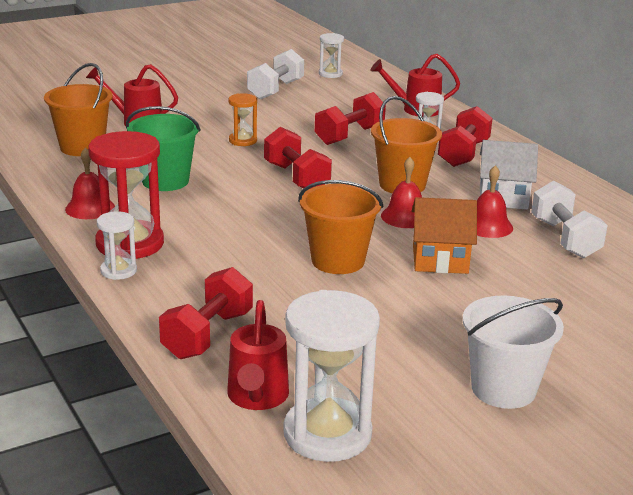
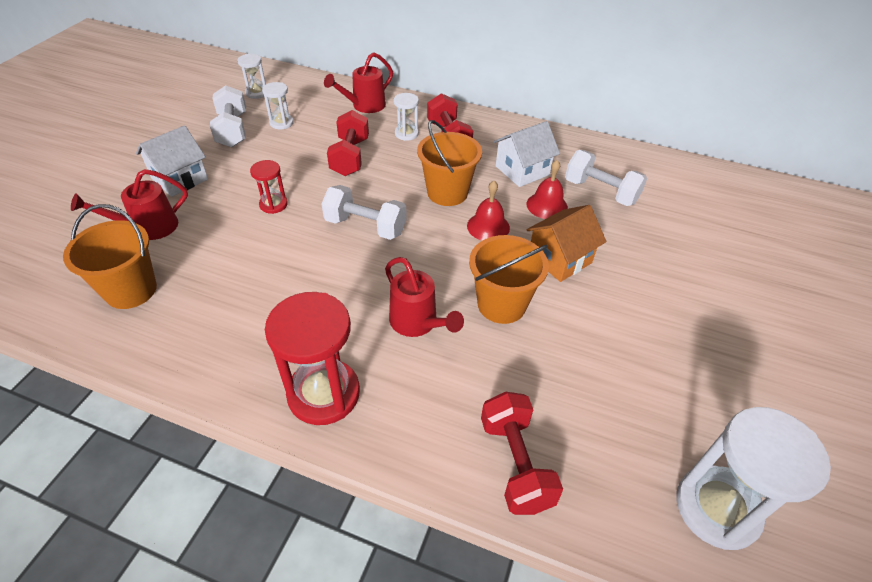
camera: 40 degrees left, 20 degrees up
red bell [65,147,115,219] -> none
white hourglass [97,211,137,280] -> white hourglass moved to [262,82,294,129]
green bucket [126,106,201,191] -> none
red watering can [227,300,289,410] -> red watering can moved to [385,257,464,337]
orange hourglass [229,93,257,146] -> red hourglass [250,160,288,214]
red dumbbell [264,127,332,189] -> white dumbbell [322,185,407,240]
white bucket [463,295,564,409] -> none
none -> white house [136,125,208,197]

